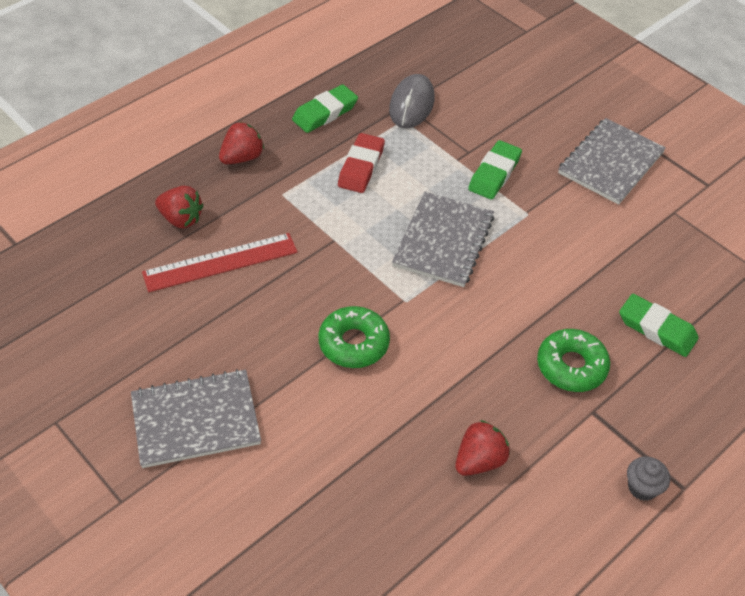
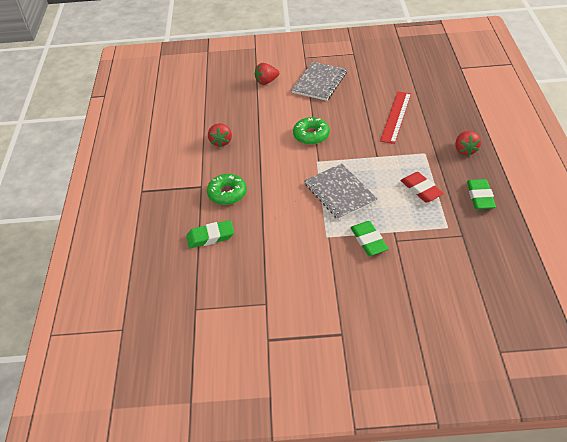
camera: 135 degrees right, 5 degrees down
red strawberry [155,186,203,228] -> red strawberry moved to [255,63,279,85]
grey mouse [389,74,435,128] -> none
grey notebook [558,118,666,205] -> none
grey cupcake [627,456,670,501] -> none

